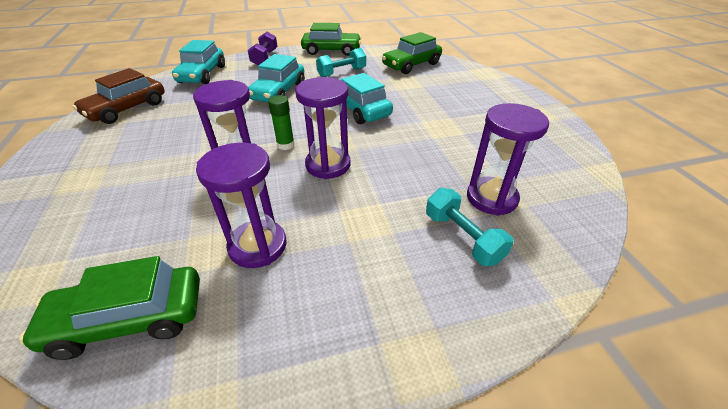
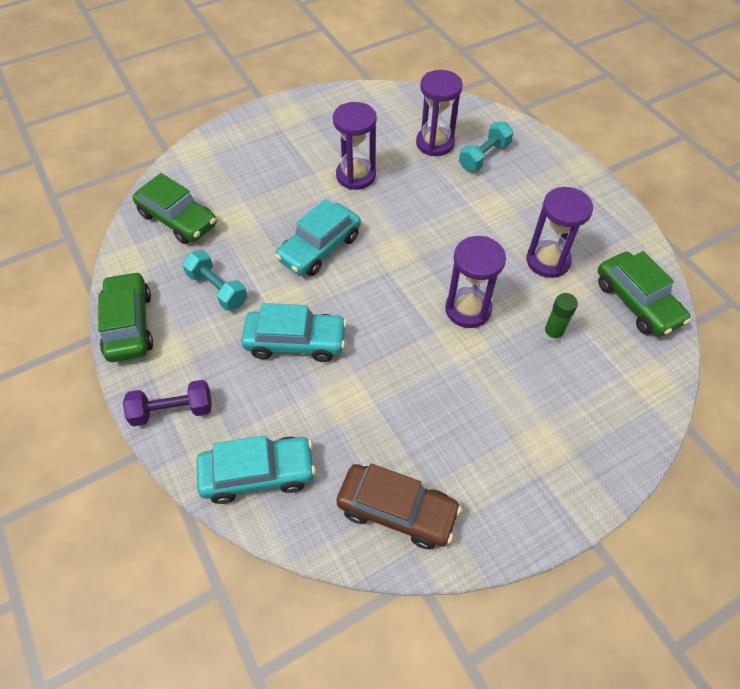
camera: 105 degrees left, 15 degrees up
green glue stick [268,95,295,150] -> green glue stick moved to [543,293,578,342]
purple hourglass [295,77,351,179] -> purple hourglass moved to [333,102,377,190]

